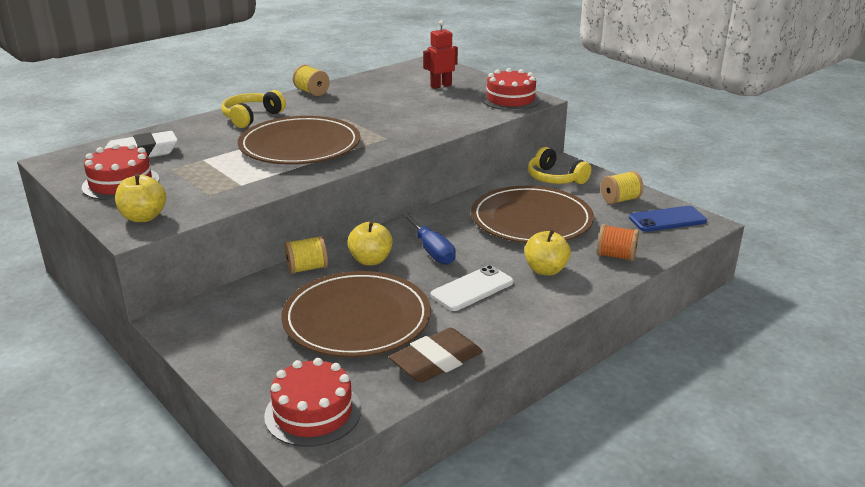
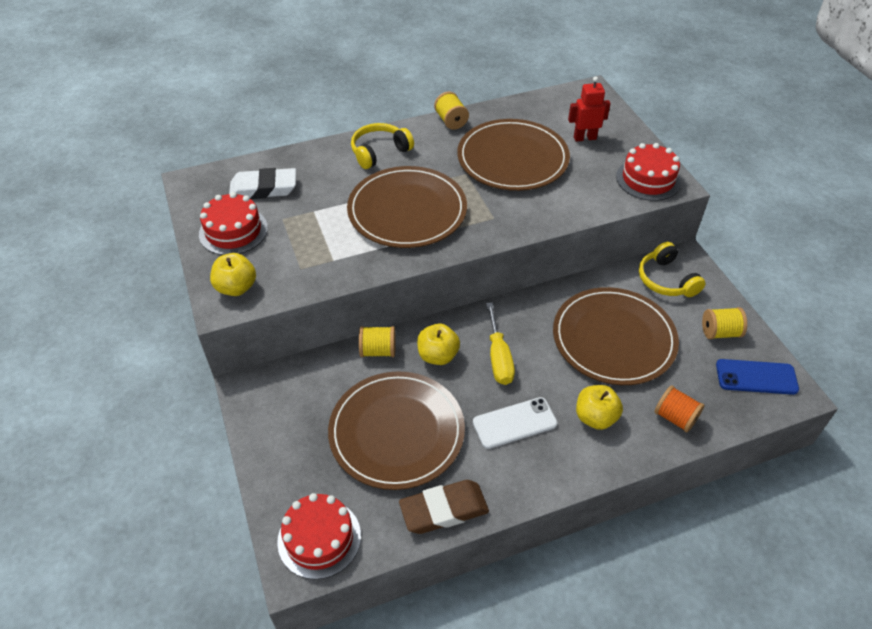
camera: 20 degrees right, 20 degrees up
blue screwdriver [401,212,456,265] -> yellow screwdriver [486,303,515,385]
none -> brown plate [457,119,570,191]

